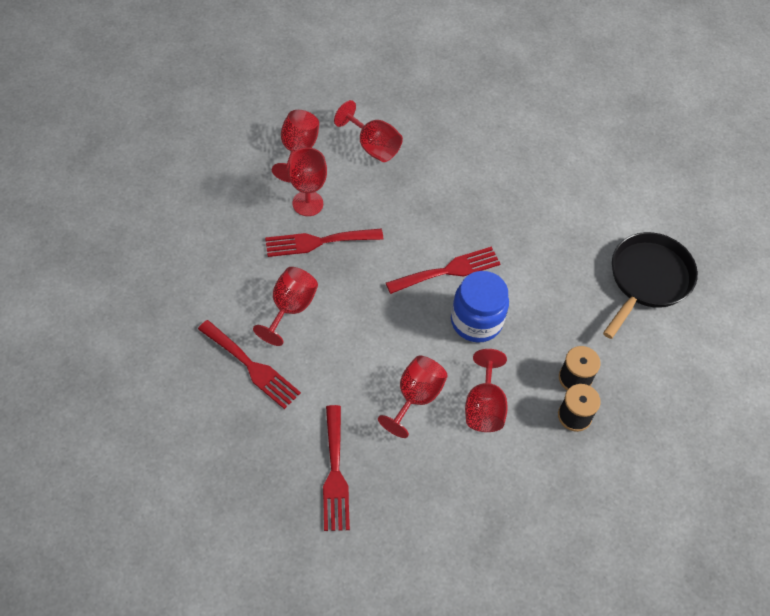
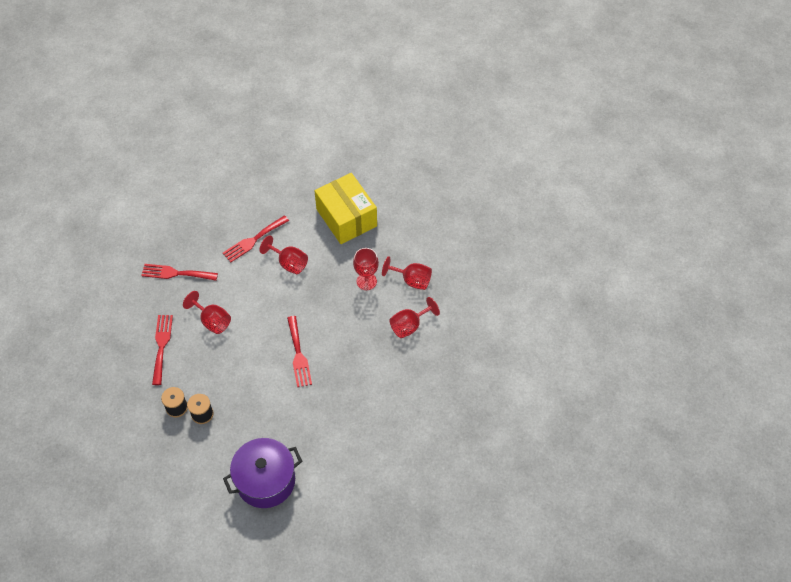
camera: 105 degrees right, 0 degrees up
red fork [265,229,383,257] -> red fork moved to [152,315,173,385]
blue jar [451,271,509,342] -> none
red goblet [465,349,508,432] -> none
black pan [603,232,698,339] -> purple pot [223,438,302,508]
none -> yellow box [315,173,377,244]

